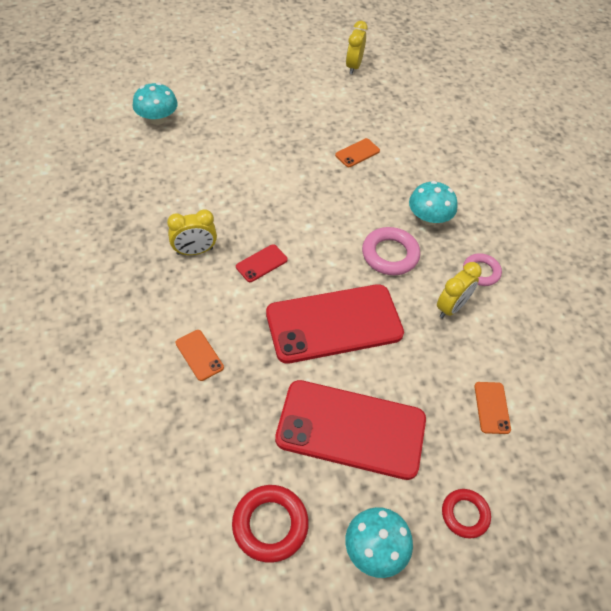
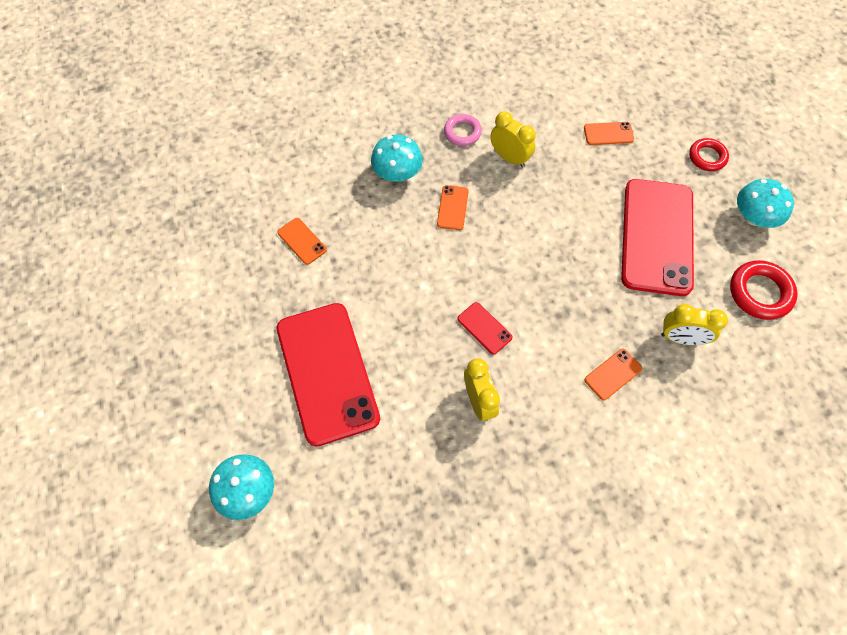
camera: 90 degrees left, 10 degrees up
red phone [266,284,404,364] -> red phone moved to [277,303,380,447]
yellow clock [346,21,368,74] -> yellow clock moved to [661,304,728,345]
pink ring [362,227,420,275] -> orange phone [437,185,469,230]

